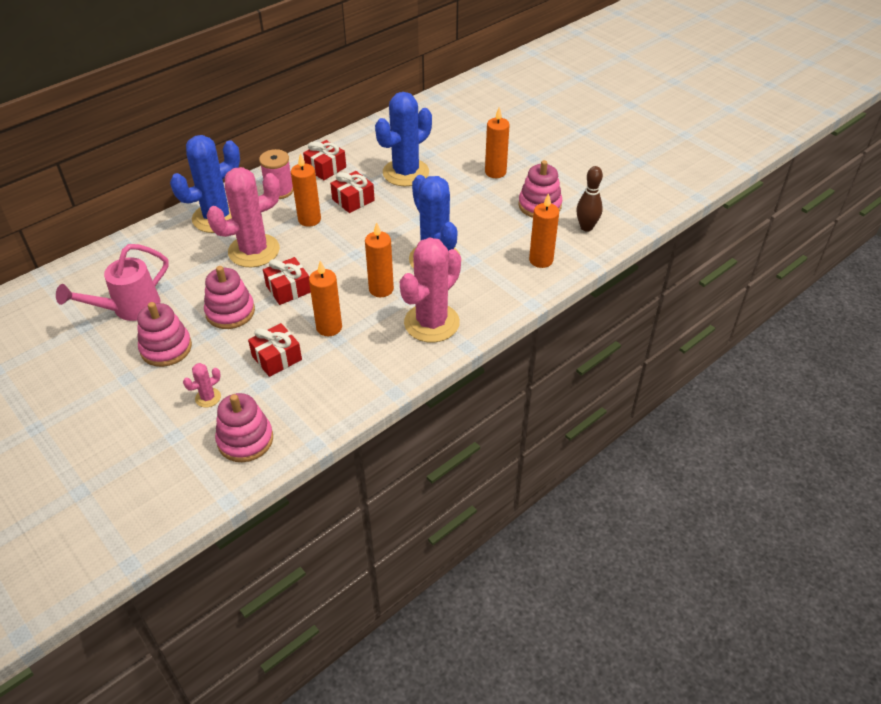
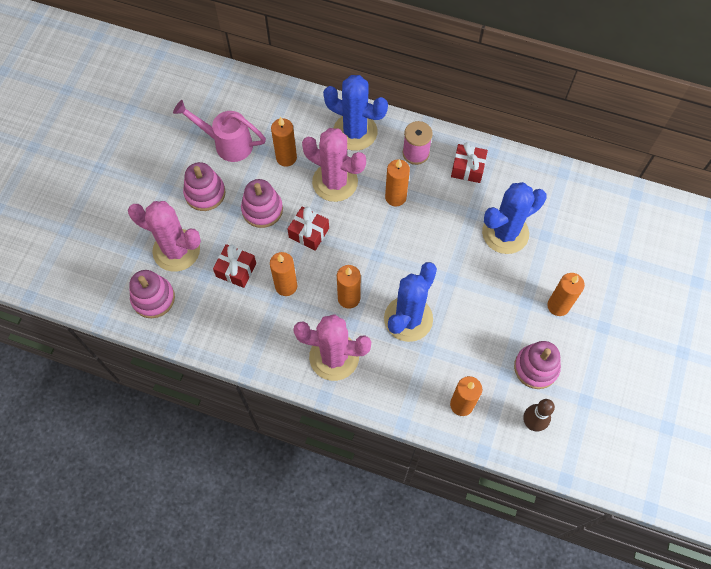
camera: 60 degrees right, 20 degrees up
pink cactus [183,363,221,407] -> pink cactus [128,201,201,272], size x2.35
red gift [330,171,375,213] -> none
blue cactus [375,92,432,186] -> blue cactus turned 45 degrees counterclockwise [482,182,547,254]
none -> orange candle [271,117,297,167]

